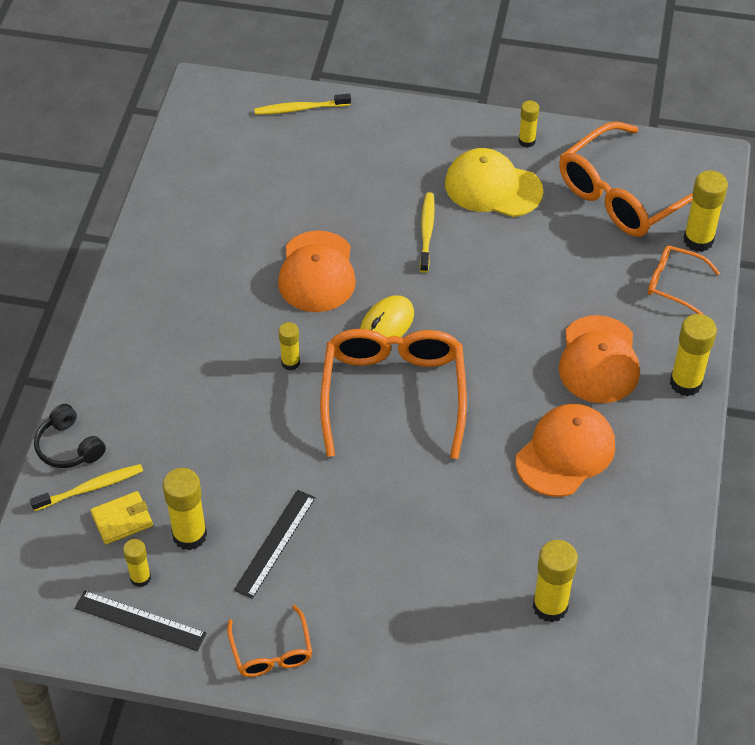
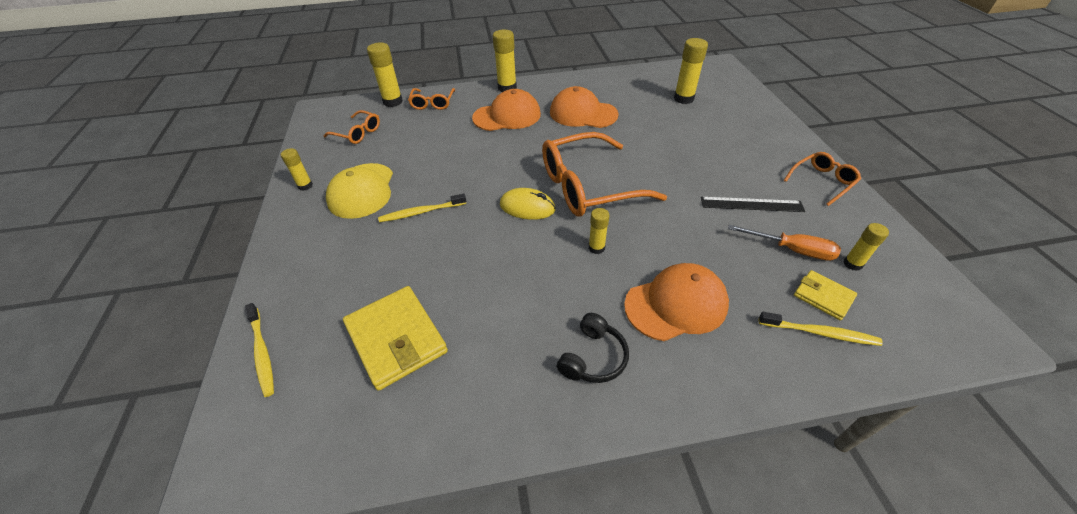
camera: 110 degrees left, 5 degrees down
yellow toothbrush [30,464,143,511] -> yellow toothbrush turned 150 degrees clockwise [759,312,883,346]
black headphones [34,404,106,468] -> black headphones moved to [557,313,629,383]
black ruler [75,590,207,651] -> none
yellow glue stick [162,468,207,551] -> orange screwdriver [728,225,841,261]
orange cap [278,230,356,312] -> orange cap moved to [624,263,729,341]
orange glasses [559,121,693,237] -> orange glasses [323,110,380,144], size x0.50
none -> yellow wallet [343,286,448,391]

